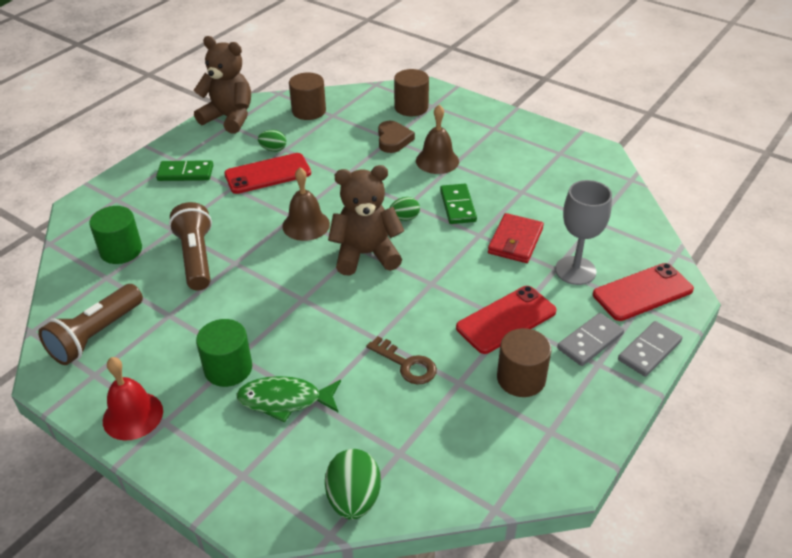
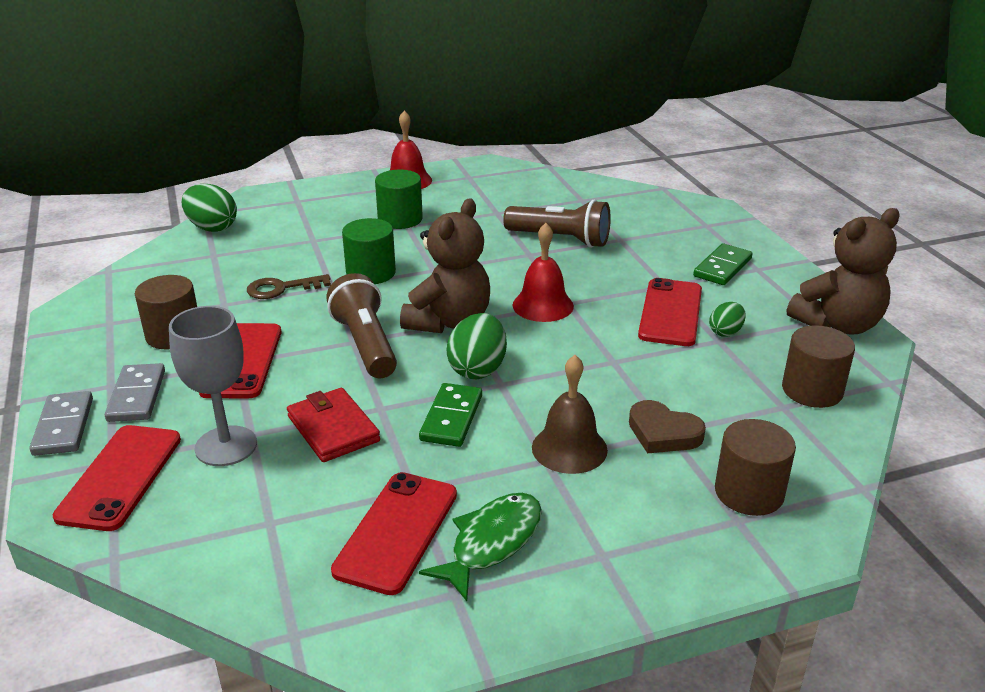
camera: 125 degrees right, 10 degrees down
brown flashlight [38,284,143,365] -> brown flashlight moved to [326,273,397,378]
green cylinder [89,206,142,264] -> green cylinder moved to [342,218,396,284]
green fish [236,376,341,423] -> green fish moved to [419,493,542,601]
brown bell [282,168,330,241] -> red bell [513,223,574,322]
green egg [390,197,420,221] -> green egg [447,313,507,379], size x1.70
green domino [440,184,477,224] -> green domino turned 75 degrees clockwise [419,383,482,447]
none -> red phone [331,472,457,595]

